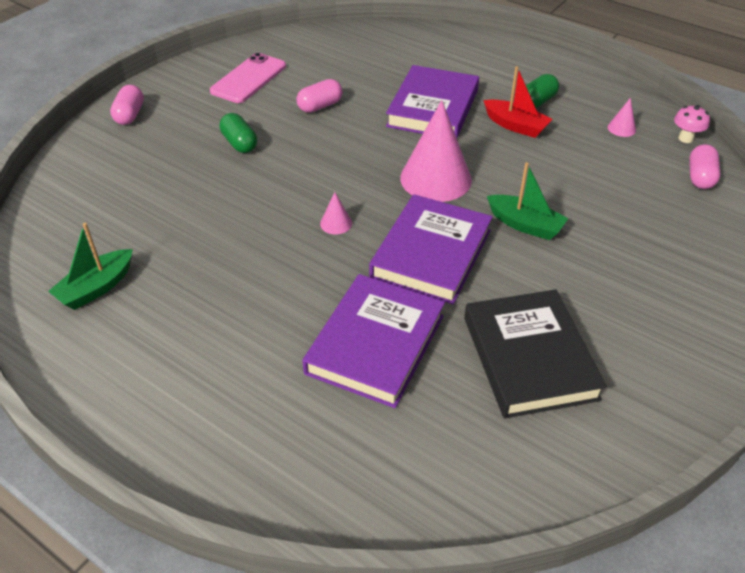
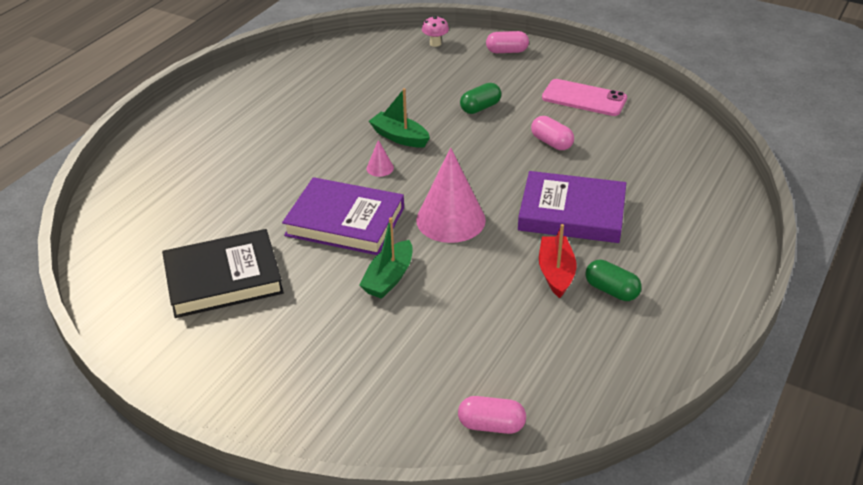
camera: 85 degrees right, 5 degrees down
green boat [48,223,133,310] -> green boat moved to [369,88,430,148]
purple book [302,274,445,408] -> none
red boat [483,66,553,138] -> red boat turned 150 degrees clockwise [539,224,577,298]
pink cone [608,98,636,137] -> none
pink mushroom [674,105,710,143] -> pink mushroom moved to [422,16,449,47]

